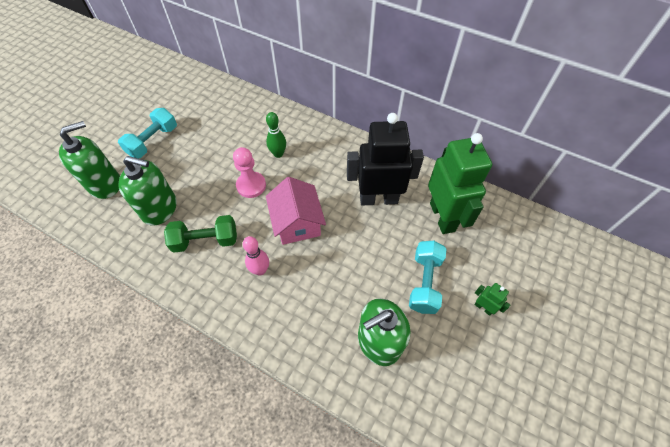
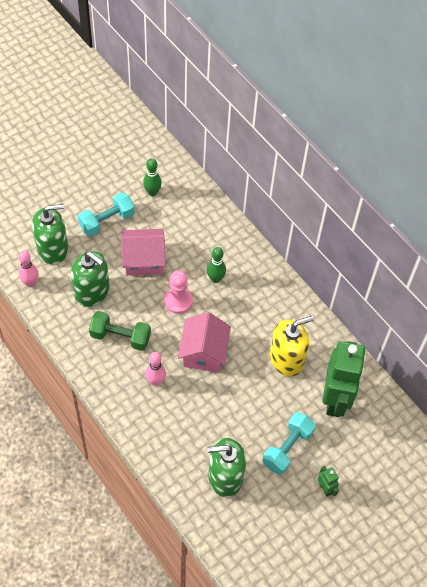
camera: 20 degrees right, 0 degrees up
black robot [347,113,424,205] -> yellow soap dispenser [270,316,313,376]
none -> pink bowling pin [19,251,39,287]
none -> pink house [121,229,166,275]
none -> green bowling pin [143,158,162,196]

